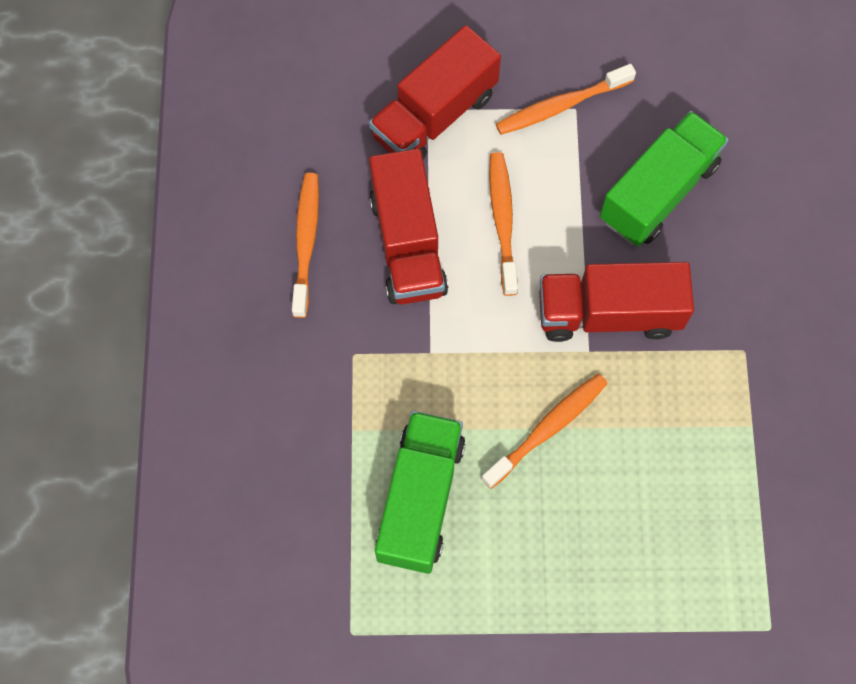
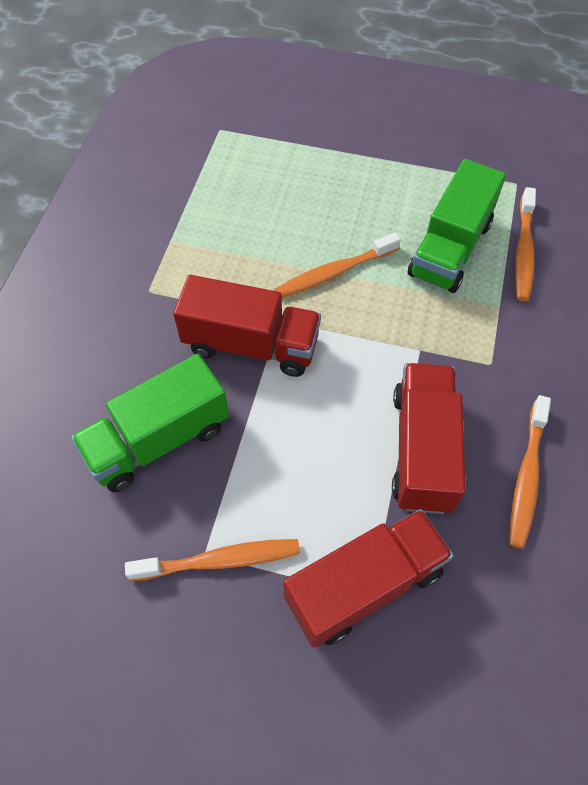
camera: 165 degrees left, 10 degrees down
orange toothbrush [489,152,518,296] -> orange toothbrush moved to [515,187,536,301]

